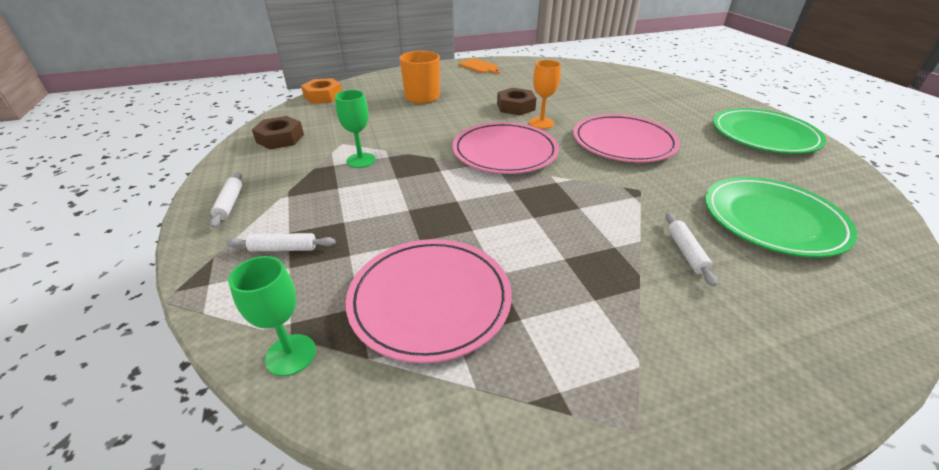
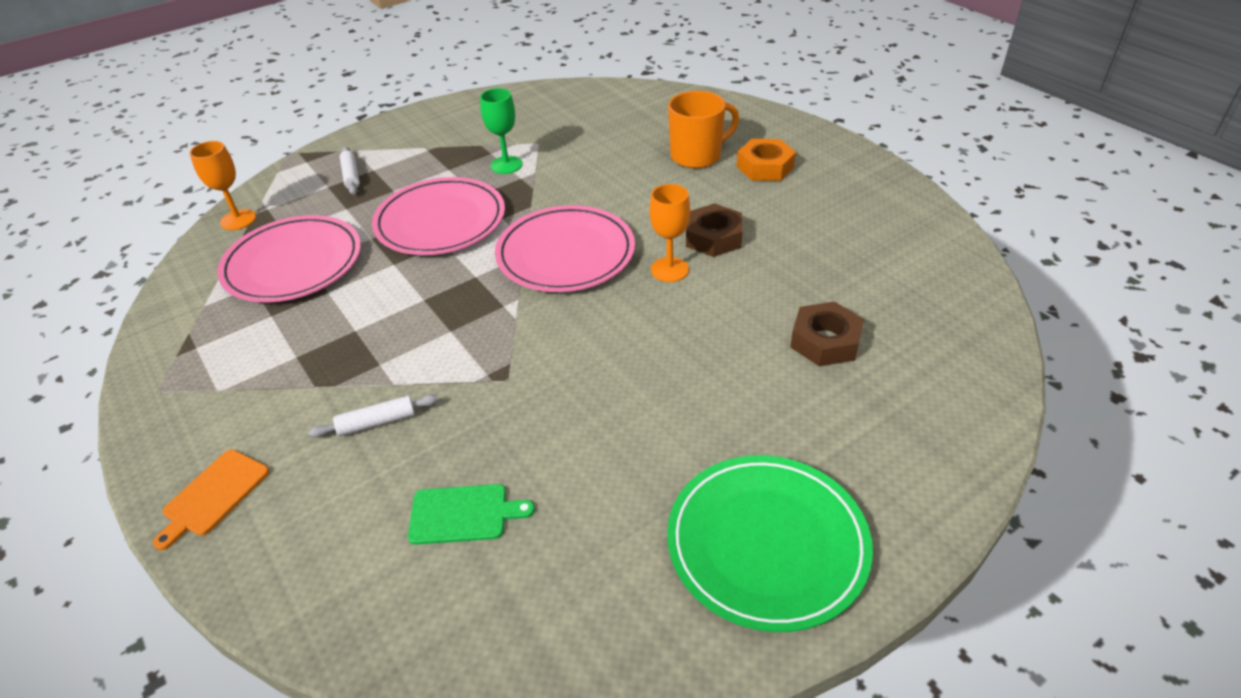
camera: 75 degrees right, 5 degrees up
white rolling pin [210,172,242,228] -> none
green goblet [228,256,316,376] -> orange goblet [190,141,256,230]
brown nut [252,116,304,150] -> brown nut moved to [790,302,864,366]
orange nut [301,78,342,103] -> orange nut moved to [737,139,796,181]
orange cutting board [459,58,501,74] -> orange cutting board moved to [153,449,269,550]
pink plate [573,114,680,162] -> pink plate moved to [372,177,505,255]
green plate [705,177,858,258] -> green cutting board [408,484,535,545]

